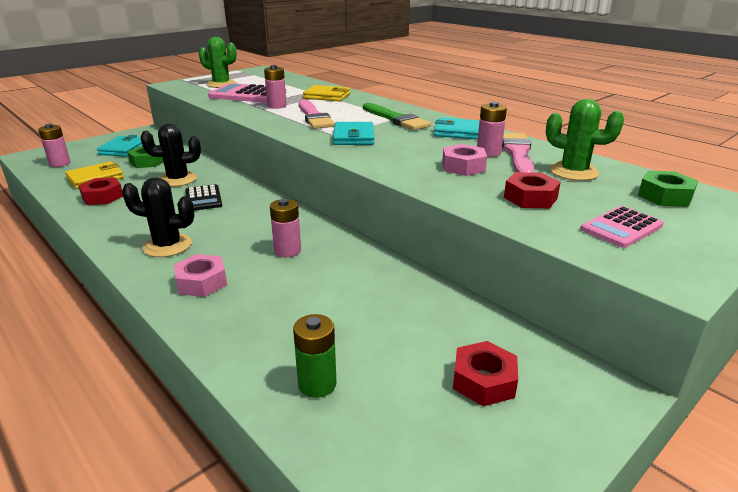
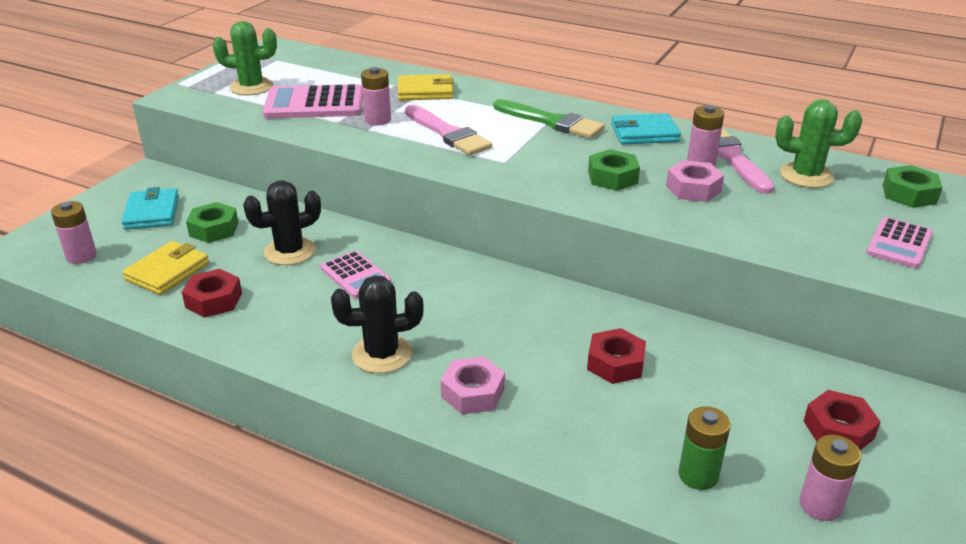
camera: 20 degrees left, 5 degrees up
black calculator [185,184,222,211] -> pink calculator [321,250,391,298]
pink battery [270,199,301,257] -> pink battery moved to [799,435,861,521]
turquoise wallet [333,122,374,145] -> none
red nut [504,172,561,208] -> red nut moved to [587,328,646,384]
none -> green nut [588,149,640,191]

